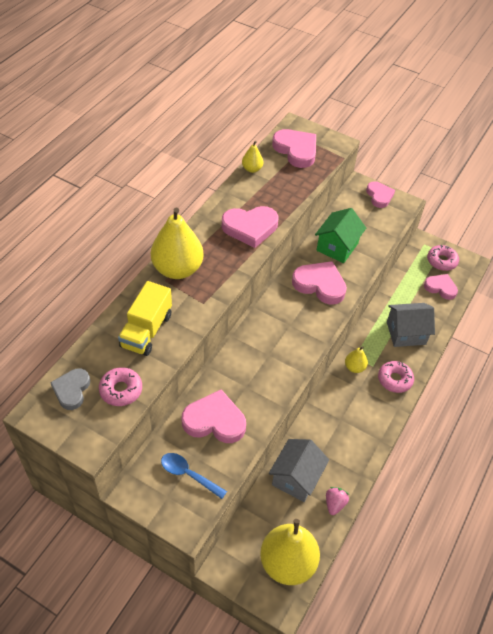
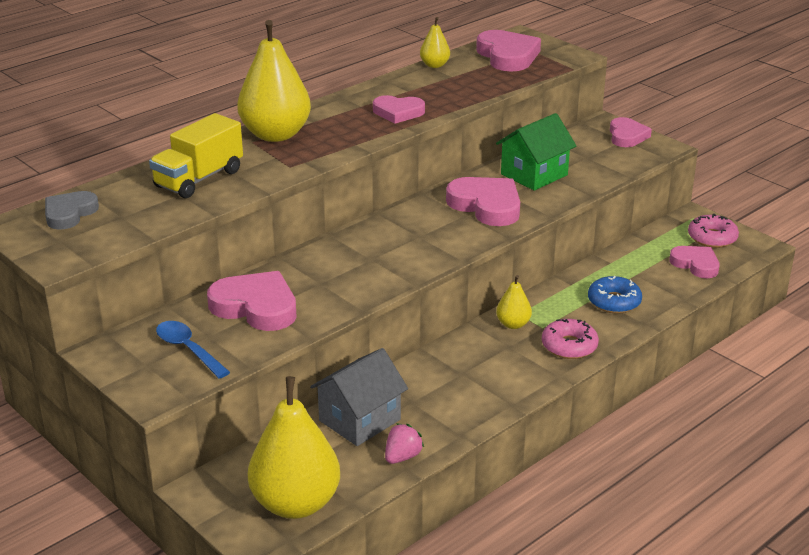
camera: 20 degrees right, 20 degrees down
pink donut [99,367,142,406] -> none
pink heart [222,206,278,248] -> pink heart [373,95,425,124], size x0.65
grey house [387,303,435,347] -> blue donut [588,276,642,314]

